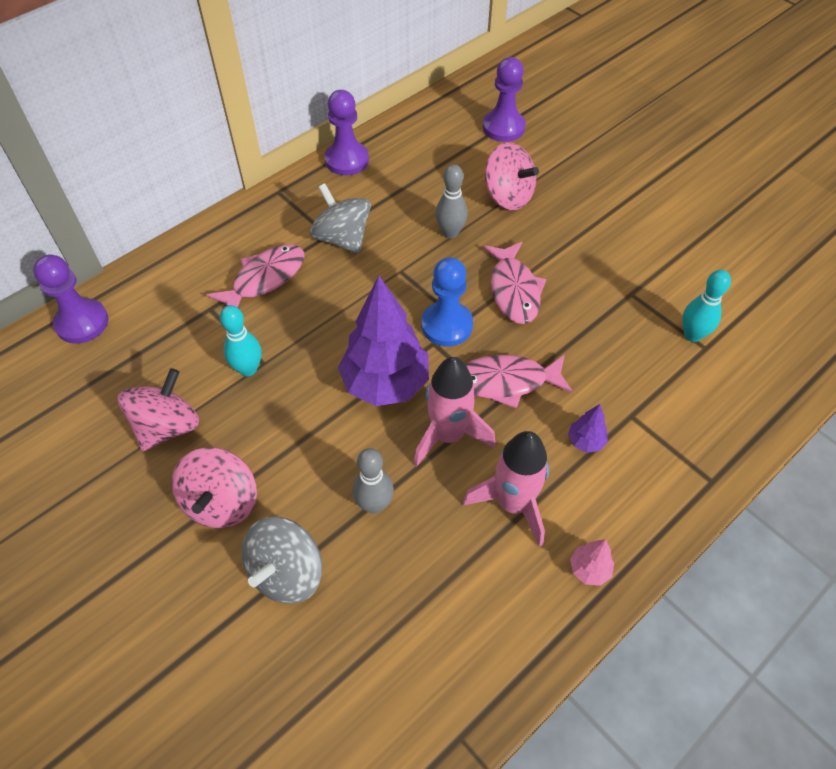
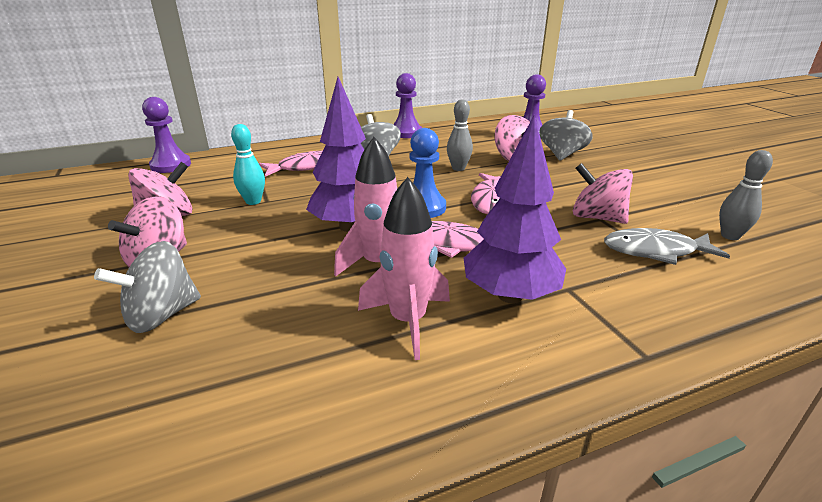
camera: 20 degrees right, 25 degrees down
grey bowling pin [353,448,394,514] -> grey bowling pin moved to [719,150,773,240]
purple tree [568,404,608,453] -> purple tree [464,114,566,303], size x2.37
pink tree [570,539,614,586] -> none
turquoise bowling pin [682,270,731,342] -> grey fish [604,228,730,265]
none -> grey spinning top [539,110,593,161]
none -> pink spinning top [573,163,633,224]

